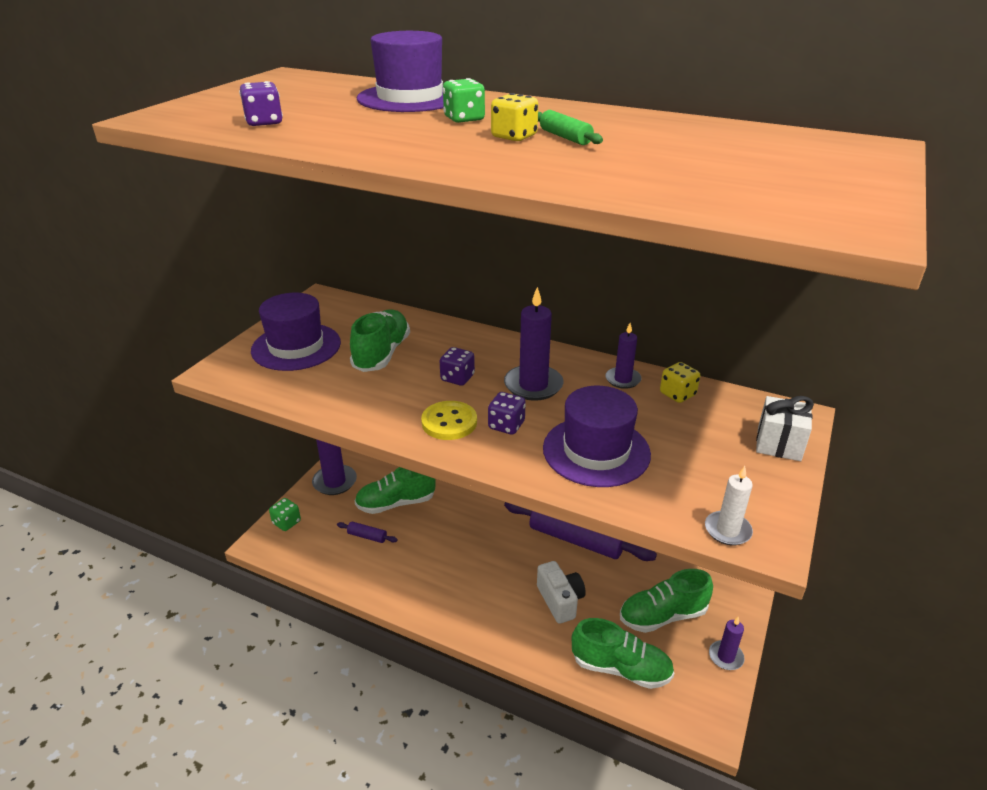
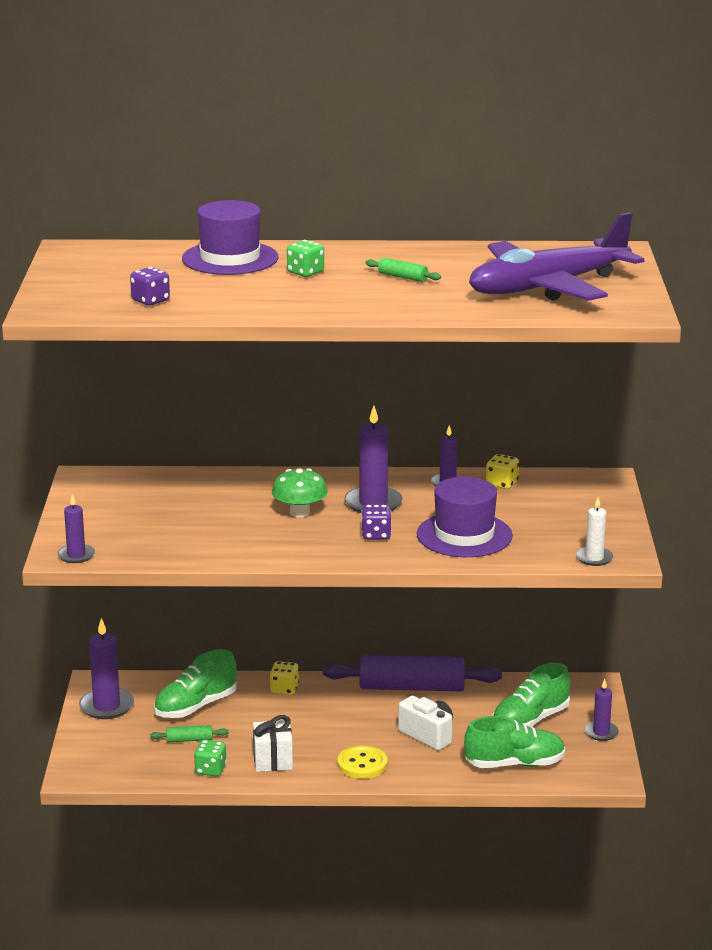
camera: 25 degrees left, 10 degrees down
purple hat [251,293,341,371] -> none
green dice [269,498,301,531] -> green dice moved to [194,740,227,776]
purple rolling pin [337,522,398,543] -> green rolling pin [150,725,229,742]
green shoe [350,310,410,372] -> none
yellow button [421,401,477,440] -> yellow button moved to [337,745,387,779]
purple dice [440,347,475,386] -> green mushroom [272,468,327,517]
yellow dice [491,93,538,141] -> yellow dice moved to [270,661,299,695]
white gift [756,396,814,461] -> white gift moved to [253,715,293,772]
none -> purple candle [58,494,95,563]
none -> purple plane [469,212,645,301]

